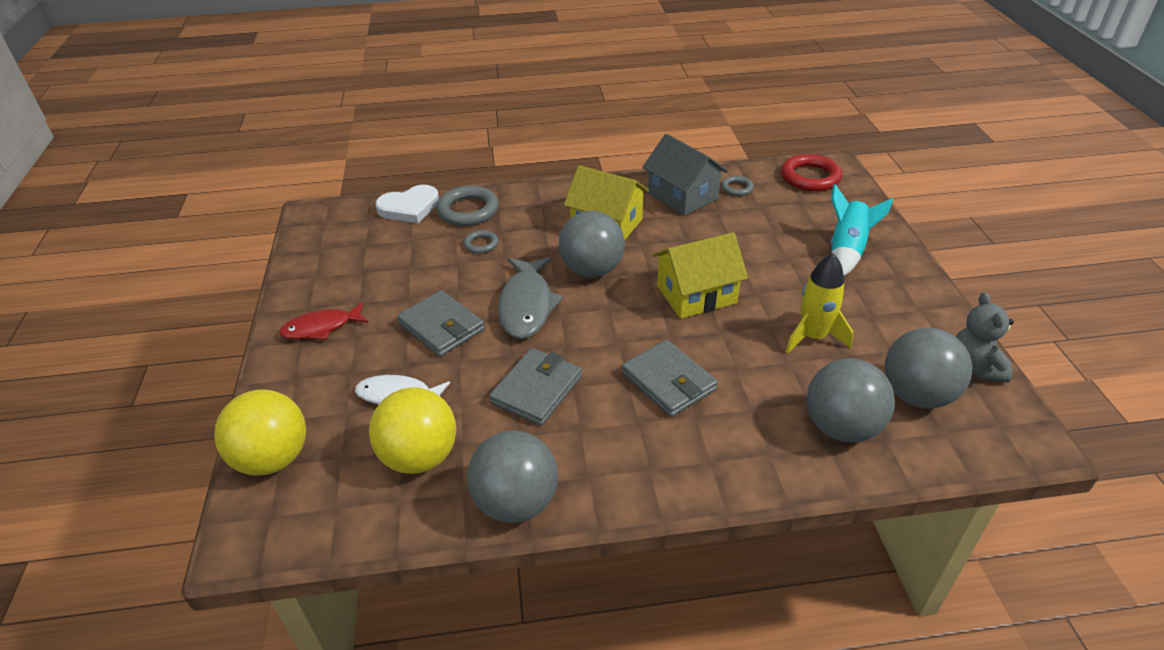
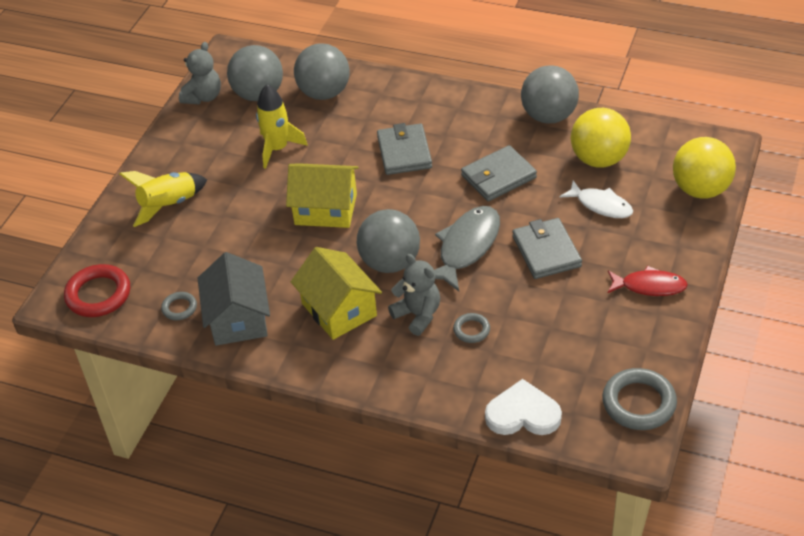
camera: 150 degrees left, 5 degrees up
grey ring [437,186,499,226] -> grey ring moved to [602,368,677,430]
turquoise rocket [831,184,893,276] -> yellow rocket [120,171,207,227]
none -> grey teddy bear [388,254,440,336]

